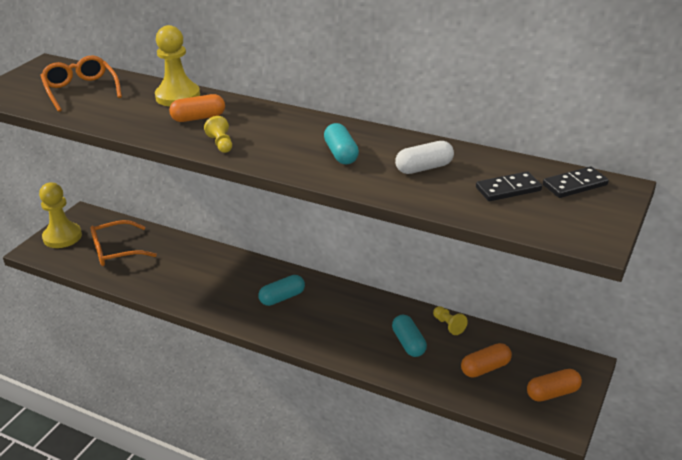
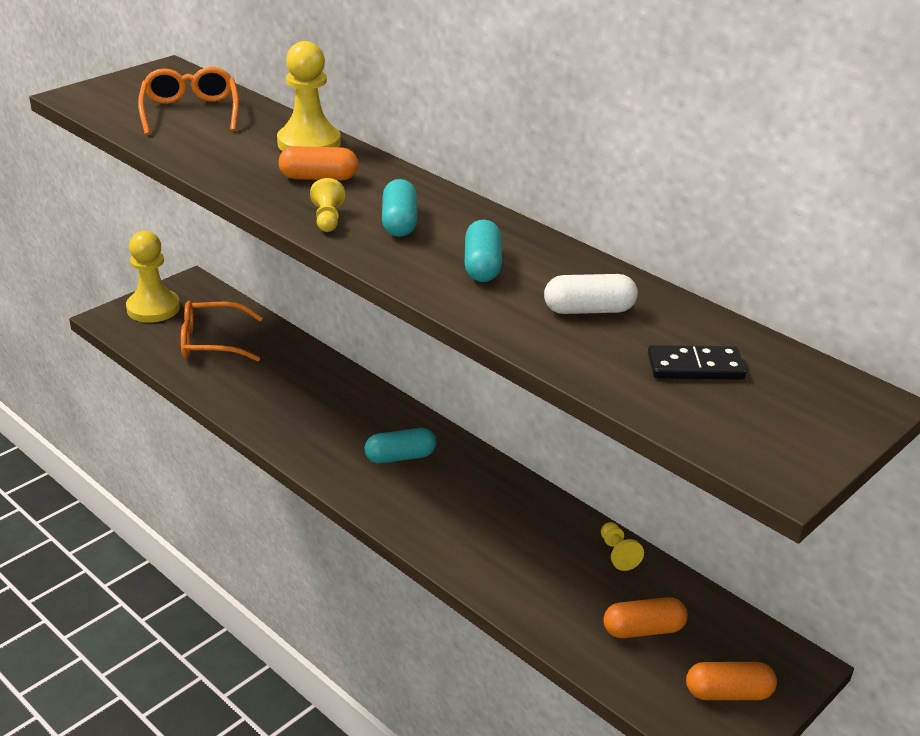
camera: 15 degrees right, 0 degrees up
turquoise capsule [392,315,427,357] -> turquoise capsule moved to [382,179,417,237]
black domino [543,166,609,198] -> none

